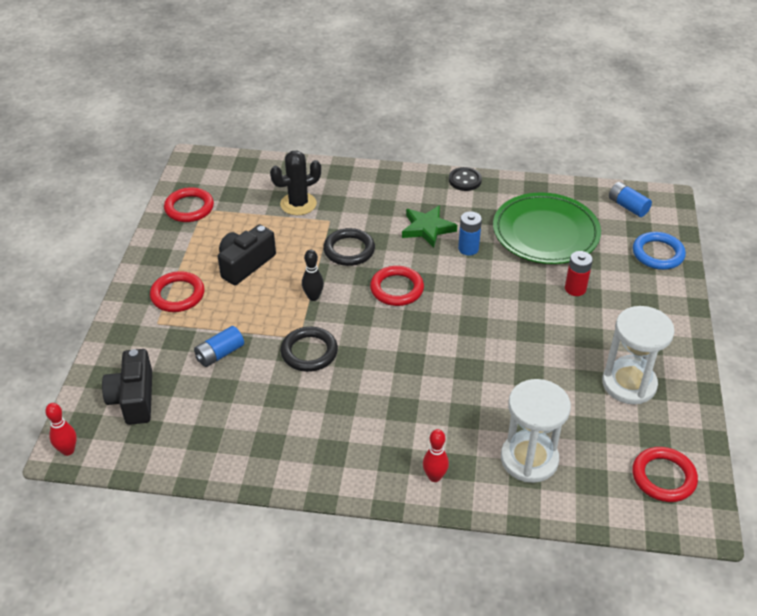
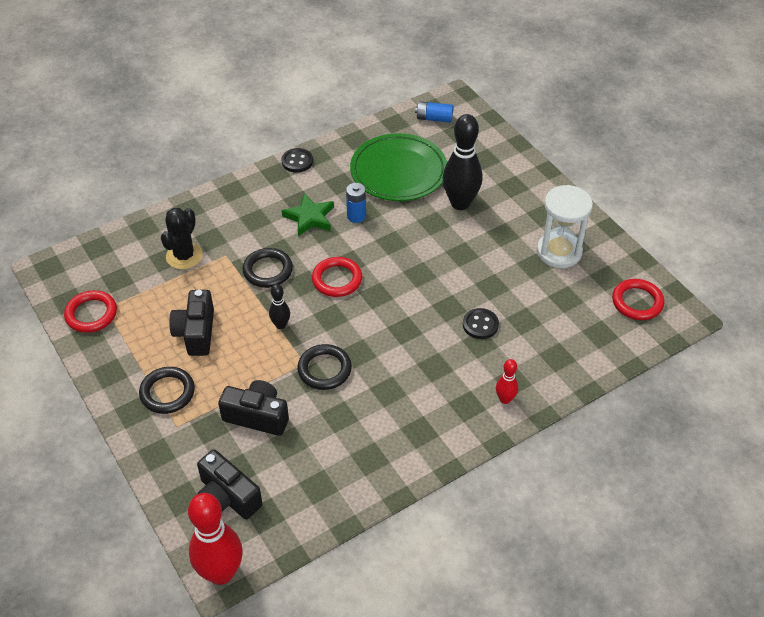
camera: 40 degrees left, 5 degrees up
red bowling pin [45,403,77,456] -> red bowling pin [188,493,243,585], size x2.05
red ring [150,271,204,312] -> black ring [139,367,195,414]
blue battery [194,326,244,367] -> black camera [218,380,289,436]
white hourglass [501,379,571,483] -> none
red battery [565,251,593,296] -> black bowling pin [443,114,482,210]
blue ring [633,232,686,270] -> none
none -> black button [463,308,499,339]

